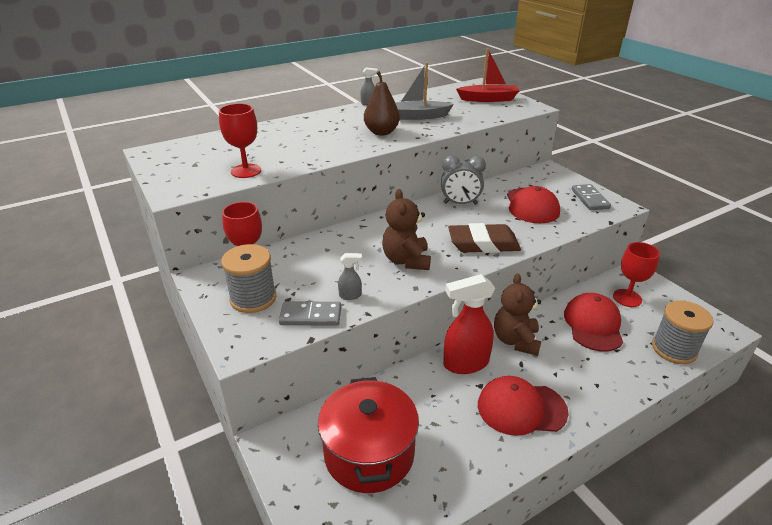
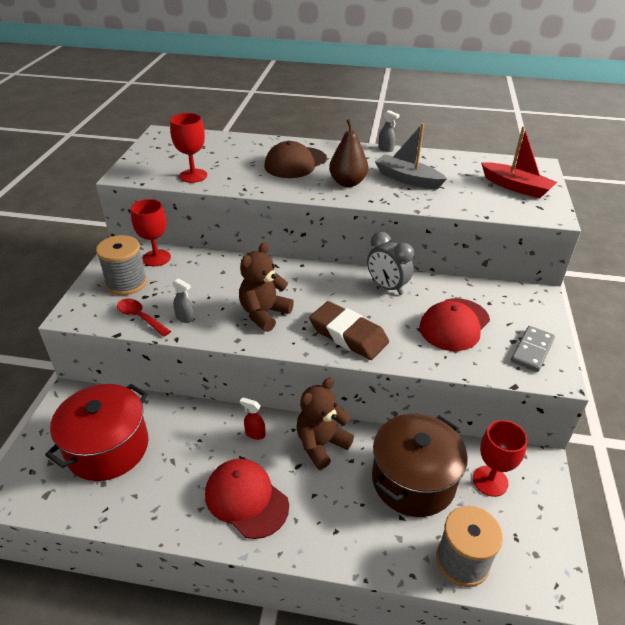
camera: 40 degrees right, 5 degrees up
grey domino [279,301,341,326] -> red spoon [117,299,171,337]
red spray bottle [443,274,495,374] -> red spray bottle [240,397,265,440], size x0.44
red cap [564,293,623,352] -> brown pot [372,414,468,517]
none -> brown cap [264,141,327,178]

